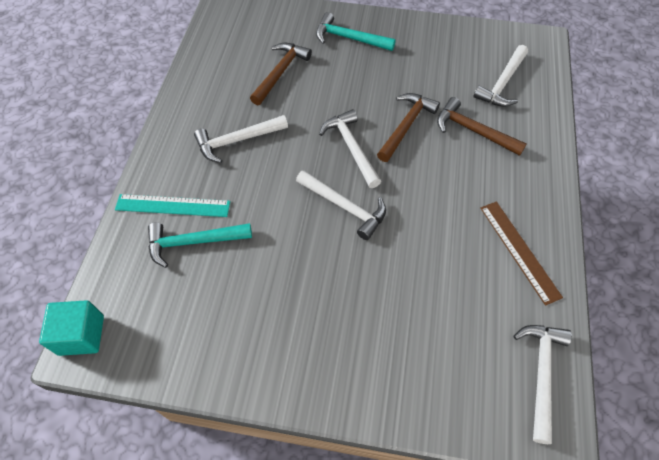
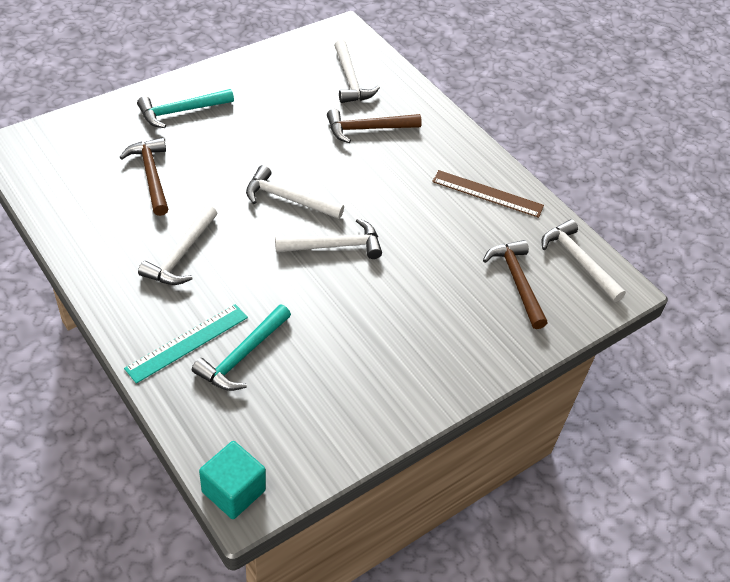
camera: 50 degrees left, 10 degrees down
brown hammer [377,93,440,162] -> brown hammer moved to [483,240,547,329]

